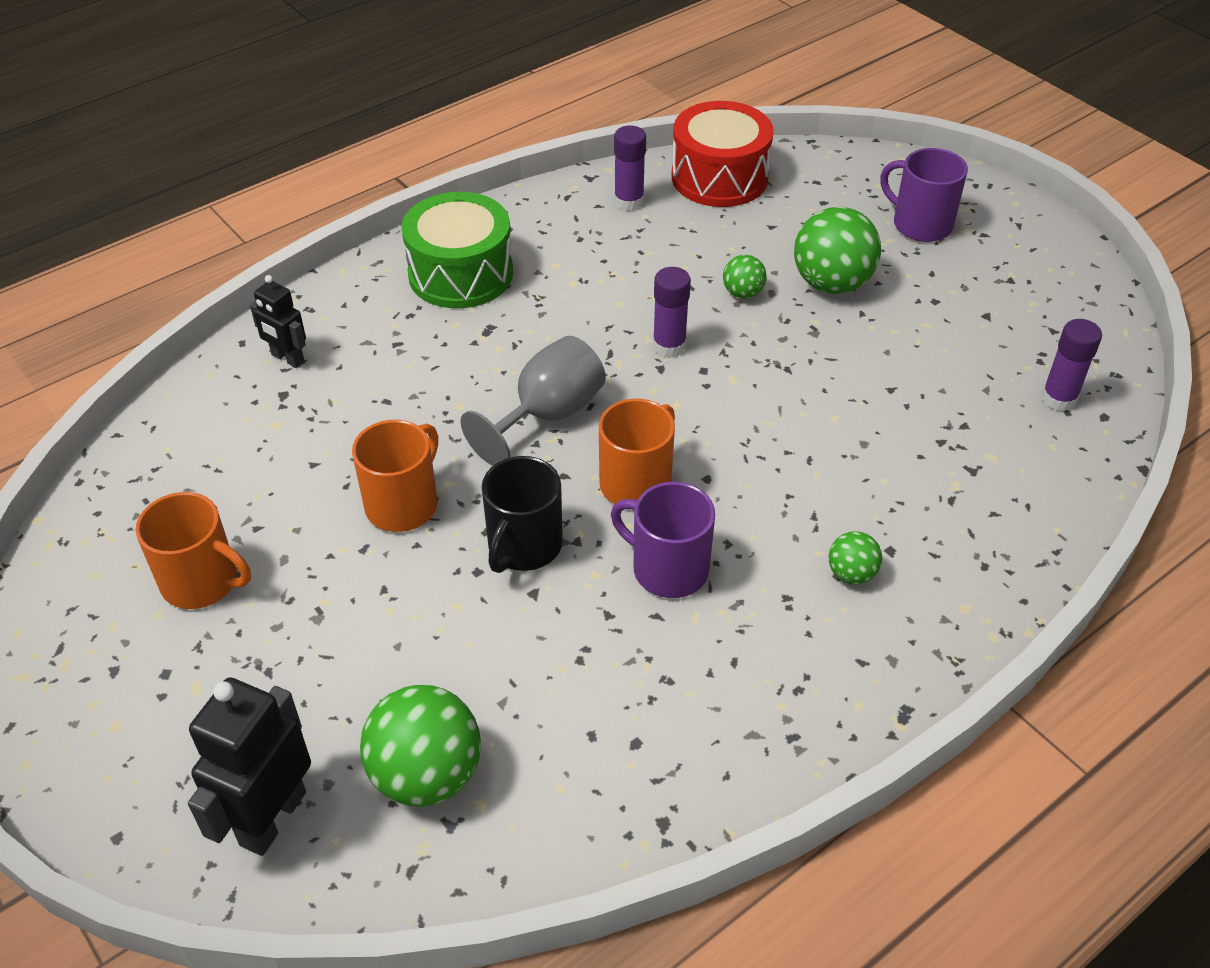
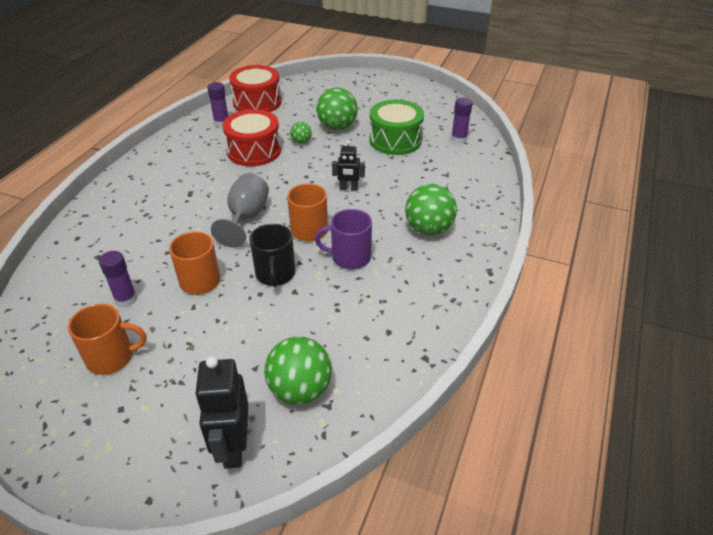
camera: 30 degrees left, 5 degrees down
black robot [250,275,306,368] -> black robot moved to [332,141,365,191]
green drum [401,192,513,308] -> green drum moved to [369,100,424,155]
purple glue stick [653,267,691,358] -> purple glue stick moved to [99,251,137,307]
green ball [829,531,882,584] -> green ball [405,184,457,235], size x1.97
purple mug [880,148,968,242] -> none
none -> red drum [223,109,281,166]

